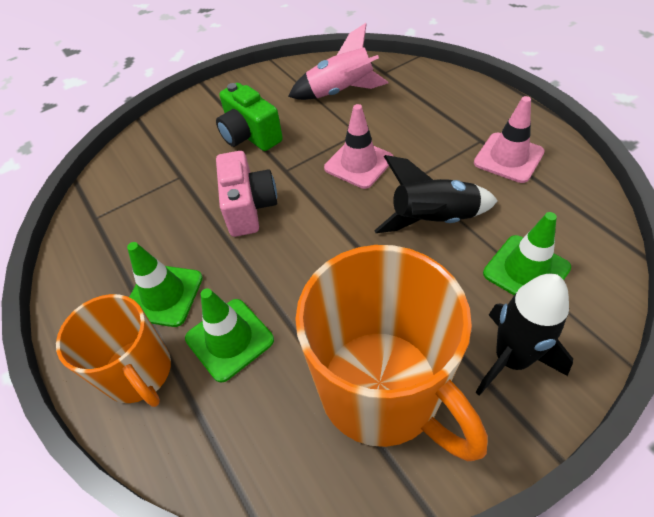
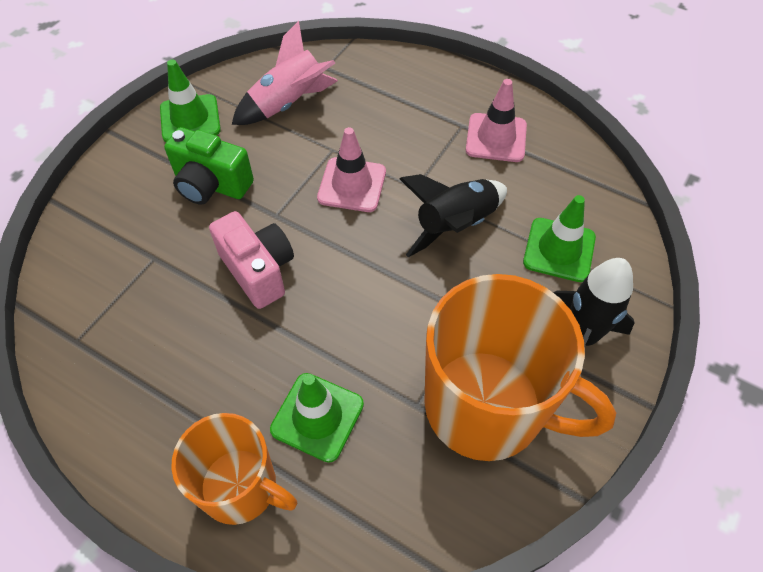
camera: 30 degrees left, 5 degrees up
green traffic cone [127,242,203,327] -> green traffic cone moved to [160,59,221,142]

